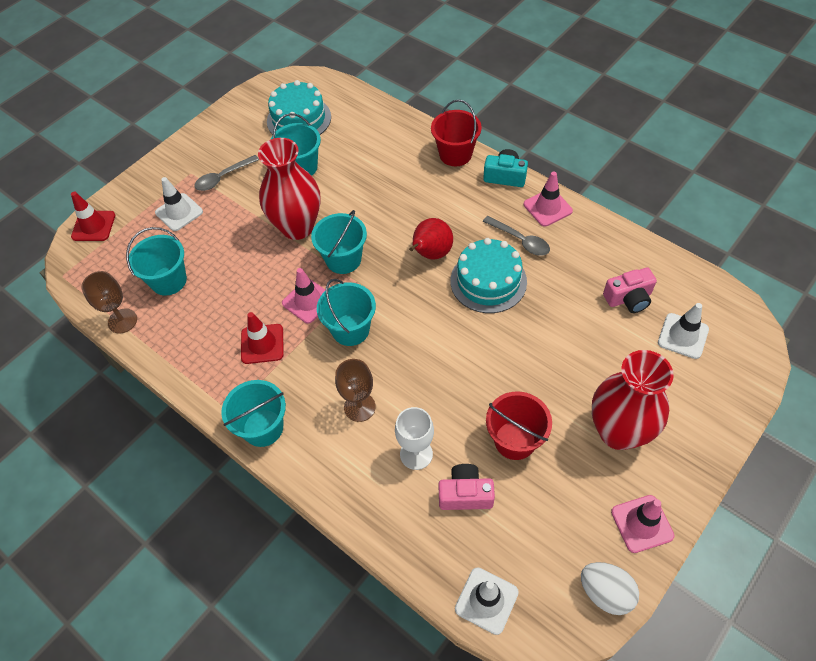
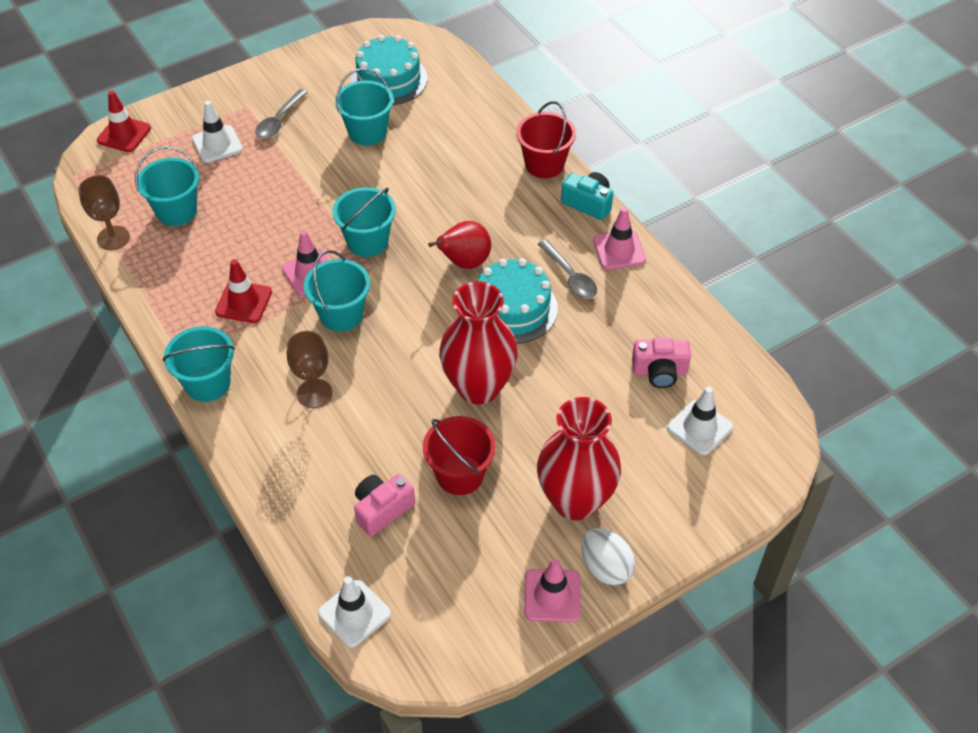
camera: 15 degrees right, 5 degrees down
grey spoon [194,155,259,191] -> grey spoon turned 45 degrees counterclockwise [255,89,308,139]
red vase [258,138,320,240] -> red vase moved to [439,281,518,404]
white goblet [395,407,434,470] -> none
pink camera [439,464,495,510] -> pink camera turned 60 degrees counterclockwise [354,474,415,536]
white egg [581,562,639,615] -> white egg moved to [581,528,635,586]

